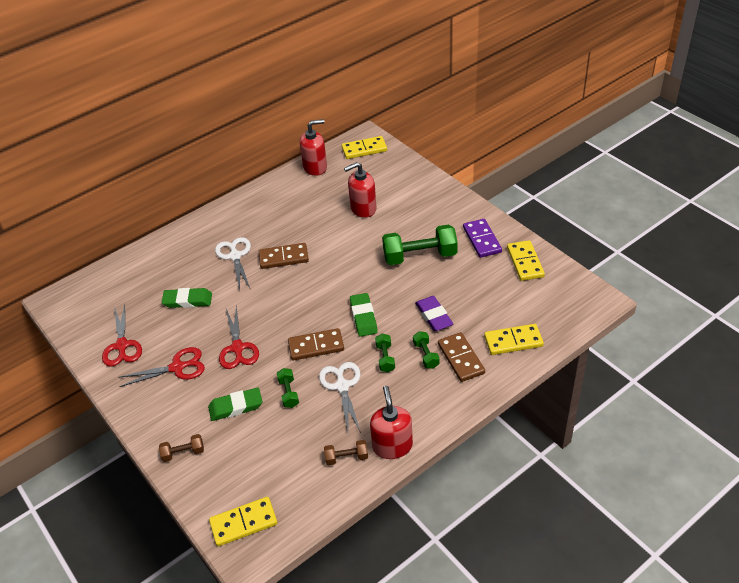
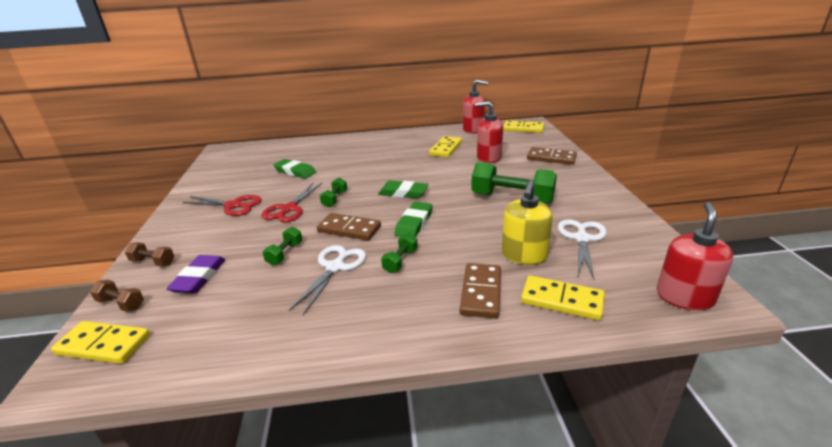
camera: 30 degrees right, 15 degrees down
red scissors [102,304,142,367] -> none
green eraser [208,387,262,421] -> green eraser moved to [378,180,428,198]
white scissors [215,237,251,290] -> white scissors moved to [558,219,607,279]
brown domino [259,243,309,269] -> brown domino moved to [527,147,577,165]
brown dumbbell [324,440,368,465] -> brown dumbbell moved to [90,280,144,312]
red soap dispenser [370,386,413,459] -> red soap dispenser moved to [656,202,733,311]
green dumbbell [413,331,440,369] -> green dumbbell moved to [320,178,347,207]
purple eraser [415,296,453,331] -> purple eraser moved to [166,255,226,293]
purple domino [463,219,502,258] -> none
yellow domino [507,240,545,281] -> yellow domino moved to [429,136,462,157]
none -> yellow soap dispenser [502,180,553,265]

